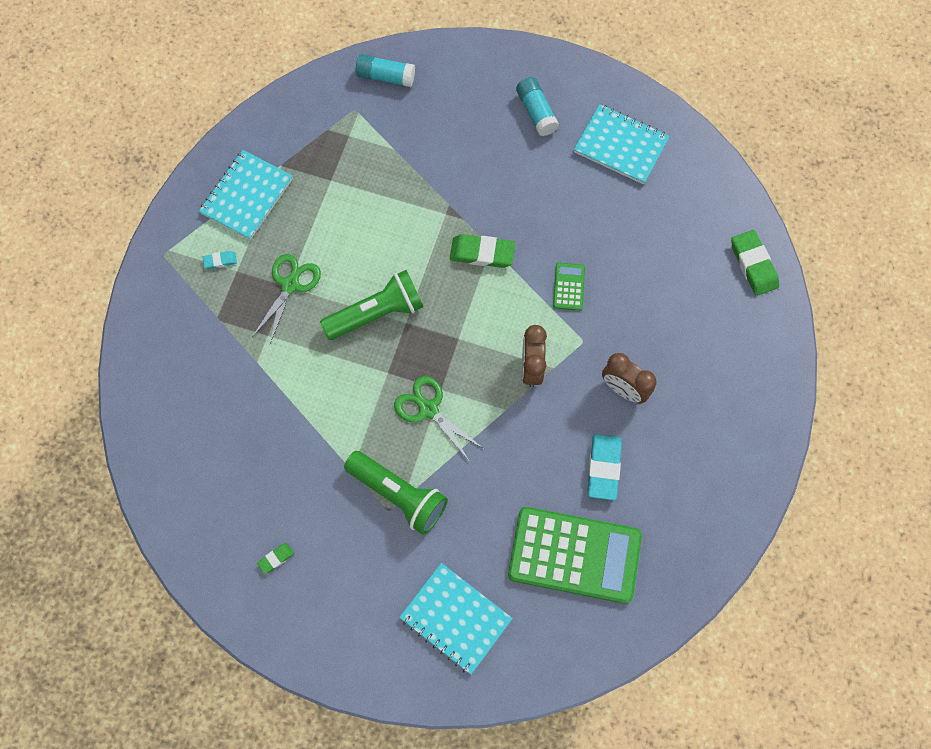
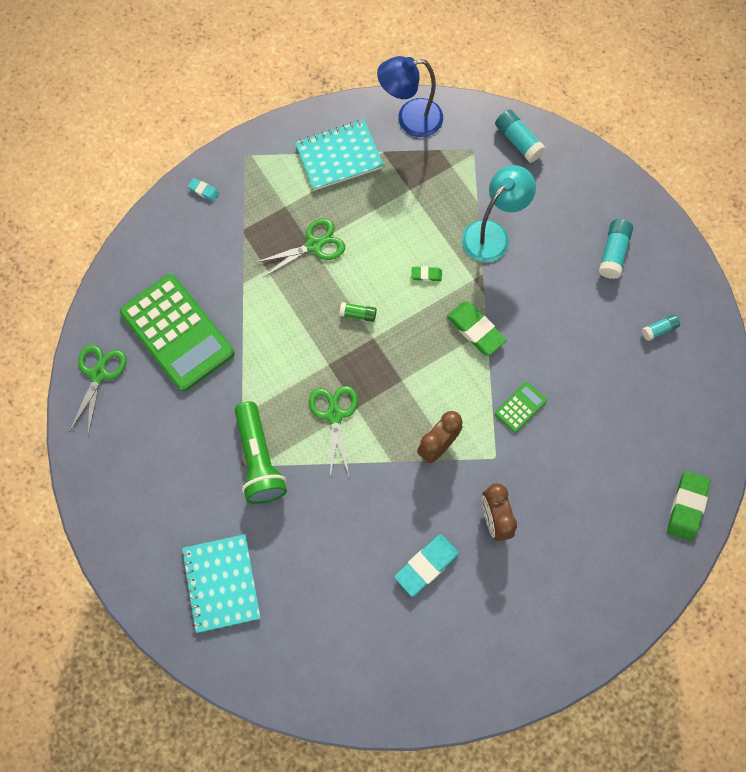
camera: 40 degrees right, 0 degrees up
turquoise eraser [203,251,237,269] -> turquoise eraser moved to [188,178,219,201]
green eraser [257,543,294,574] -> green eraser moved to [411,266,442,281]
green flashlight [320,270,423,340] -> green glue stick [339,302,377,322]
green calculator [508,507,642,604] -> green calculator moved to [120,274,234,392]
turquoise notebook [574,104,670,184] -> turquoise glue stick [642,314,680,341]
none -> green scissors [70,344,127,435]
none -> blue lamp [377,56,443,137]
none -> turquoise lamp [462,165,536,262]

